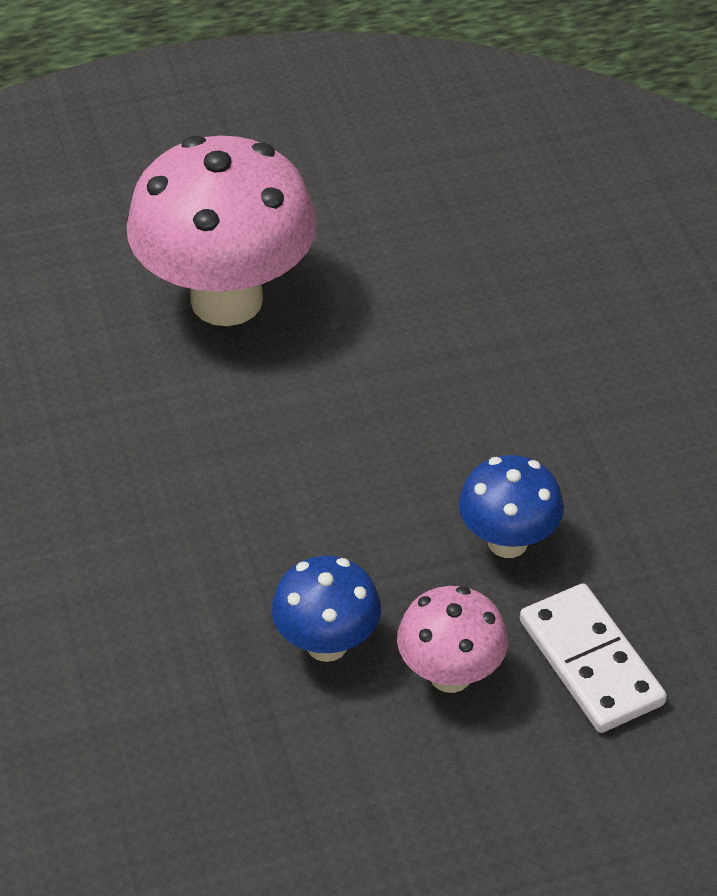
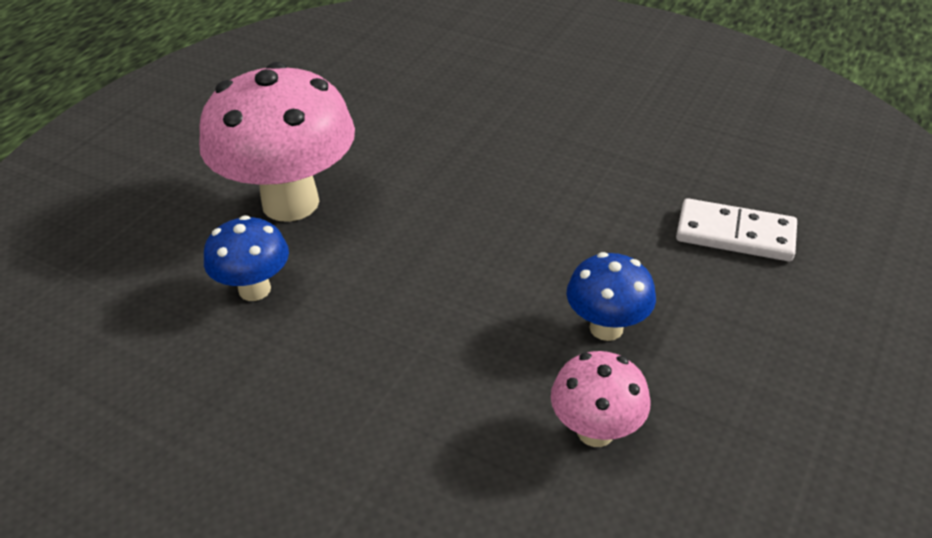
camera: 45 degrees left, 5 degrees down
pink mushroom [397,586,508,693] -> pink mushroom moved to [551,351,650,447]
blue mushroom [458,455,564,558] -> blue mushroom moved to [204,215,289,301]

